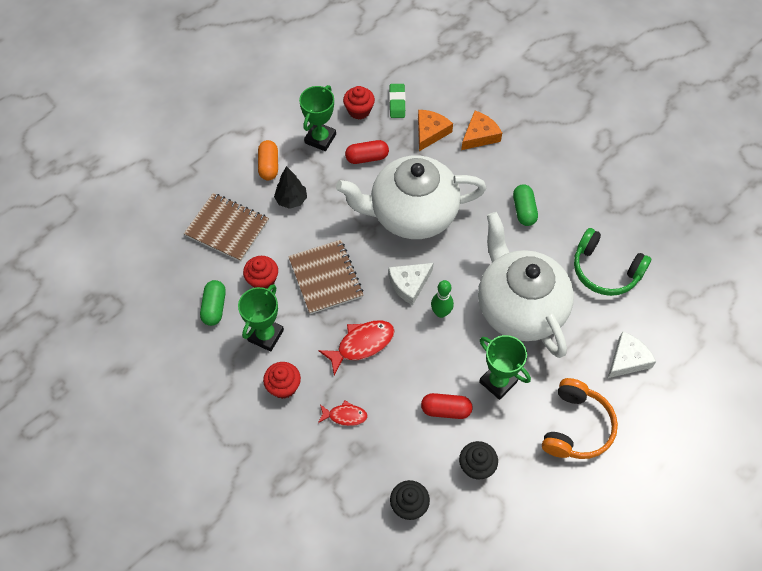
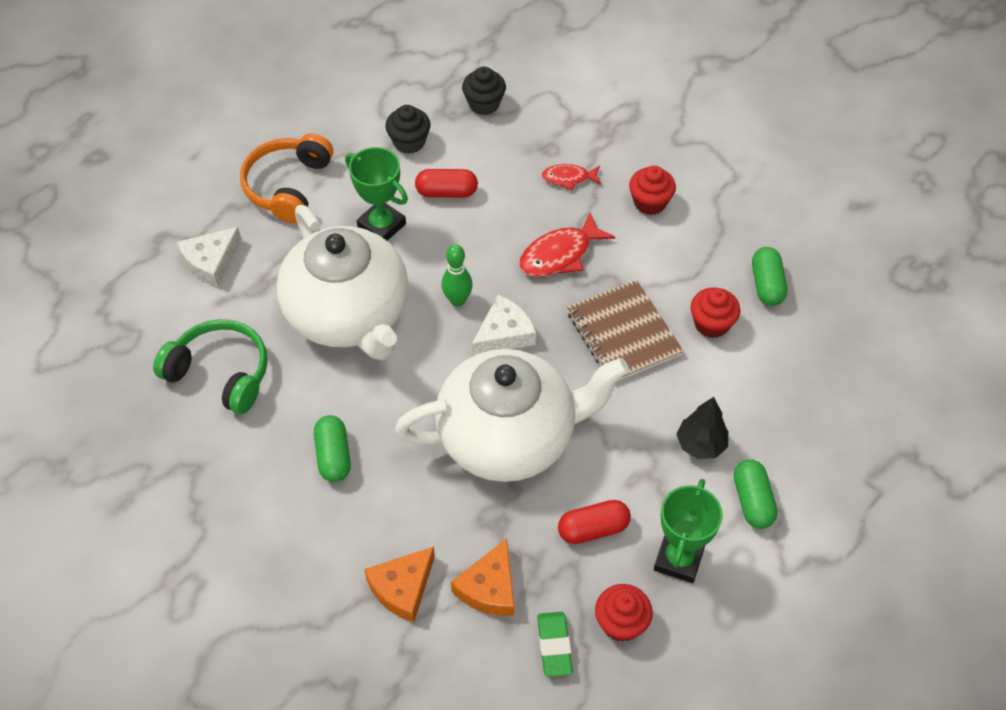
camera: 175 degrees right, 5 degrees down
brown notebook [184,193,269,262] -> none
green trophy [238,284,284,352] -> none
orange capsule [258,140,278,180] -> green capsule [734,459,778,529]

